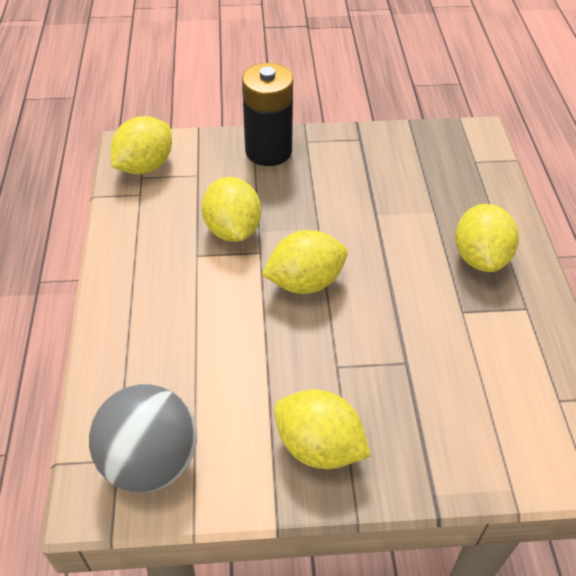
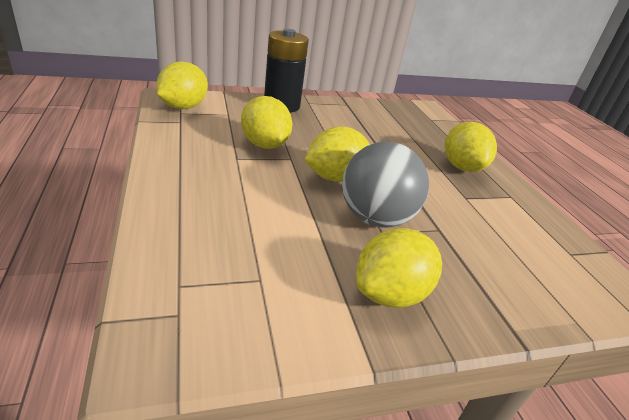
camera: 15 degrees left, 15 degrees down
grey ball [89,384,197,492] -> grey ball moved to [342,142,429,228]
yellow lemon [274,390,371,469] -> yellow lemon turned 60 degrees counterclockwise [356,228,442,308]

